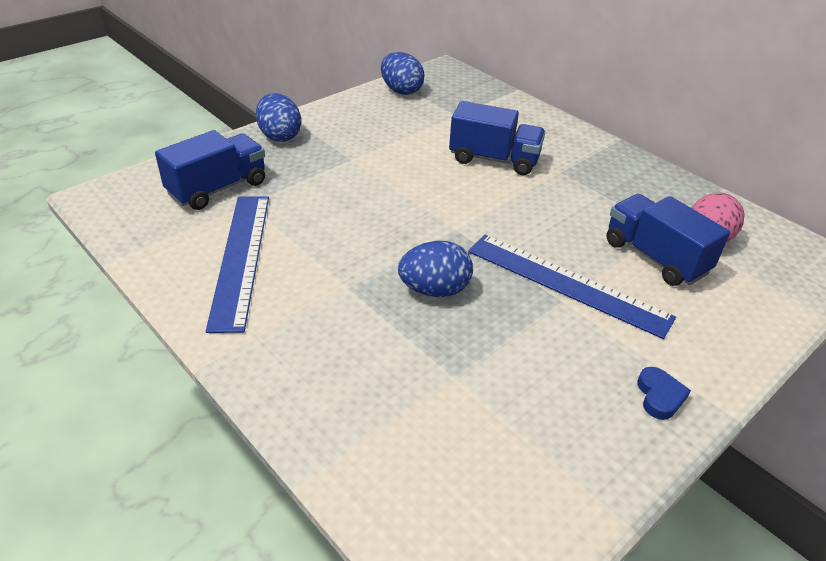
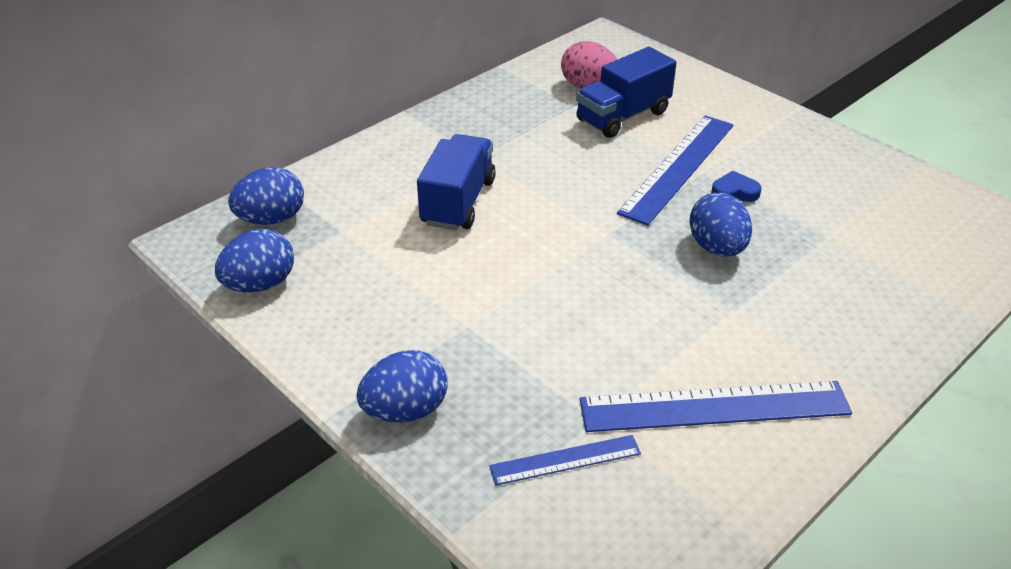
camera: 90 degrees left, 0 degrees up
blue truck [155,130,265,210] -> blue ruler [489,435,641,485]
blue heart [637,367,691,420] -> blue heart moved to [711,171,761,202]
none -> blue egg [228,167,304,225]

